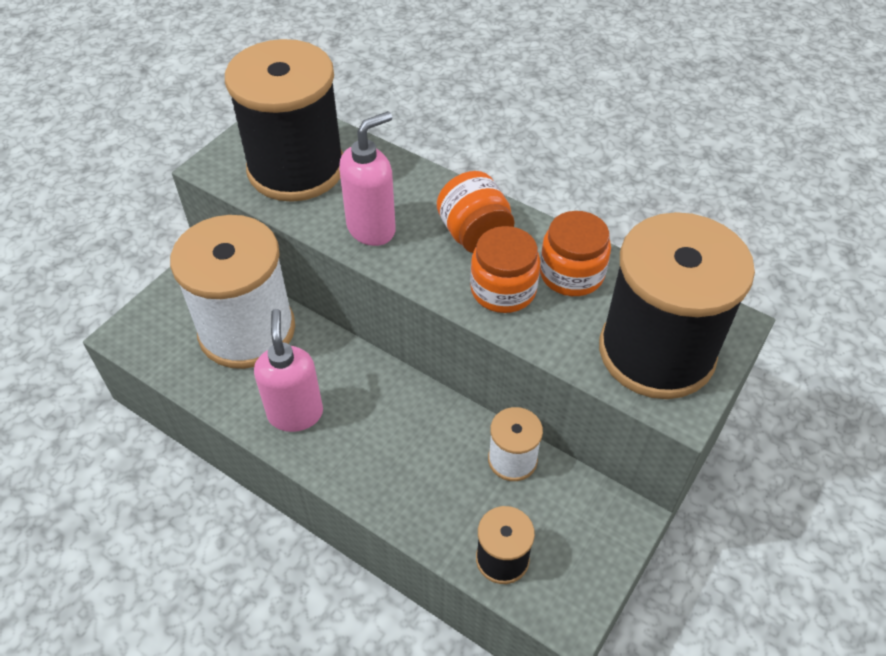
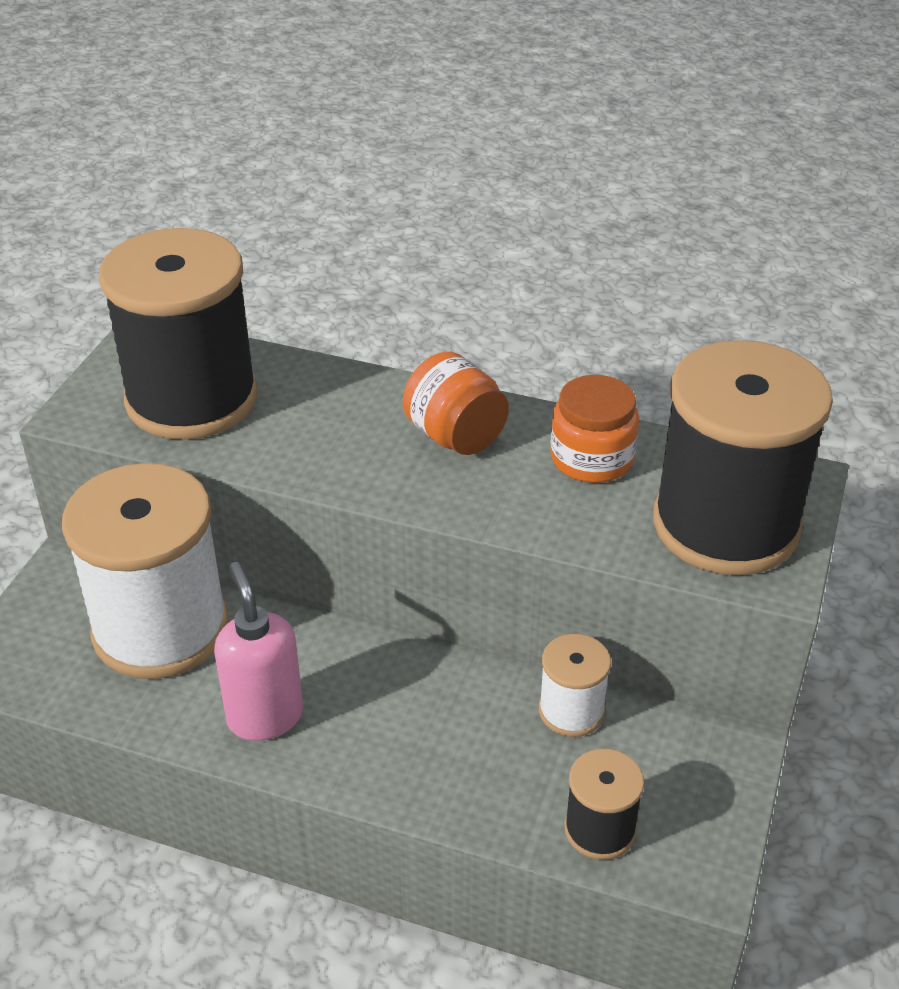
camera: 15 degrees left, 10 degrees down
pink soap dispenser [339,111,396,246] -> none
orange jar [470,226,540,313] -> none

